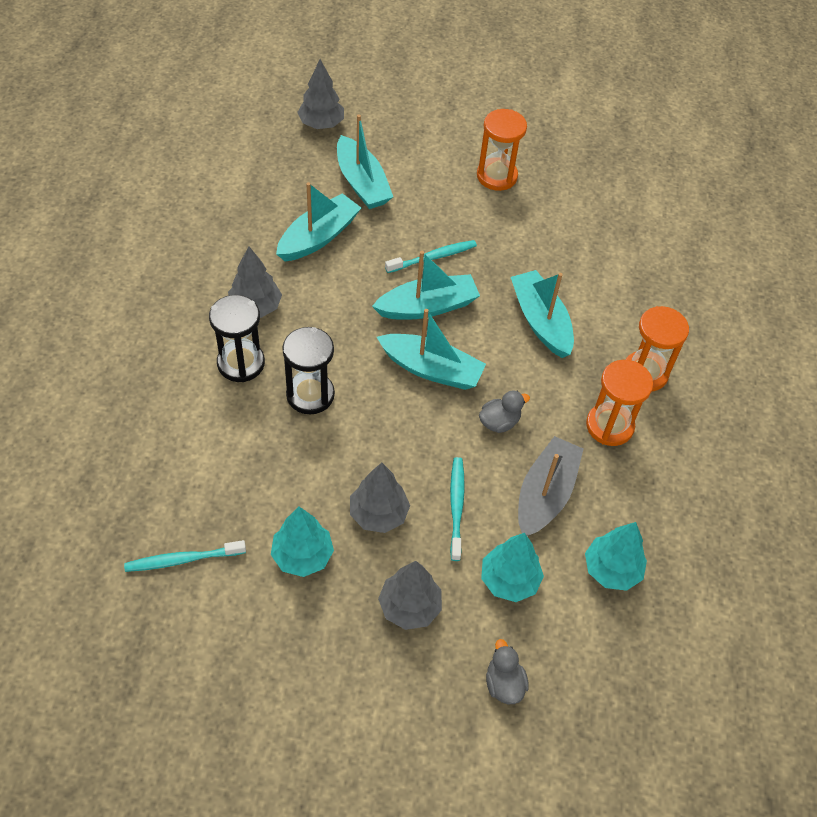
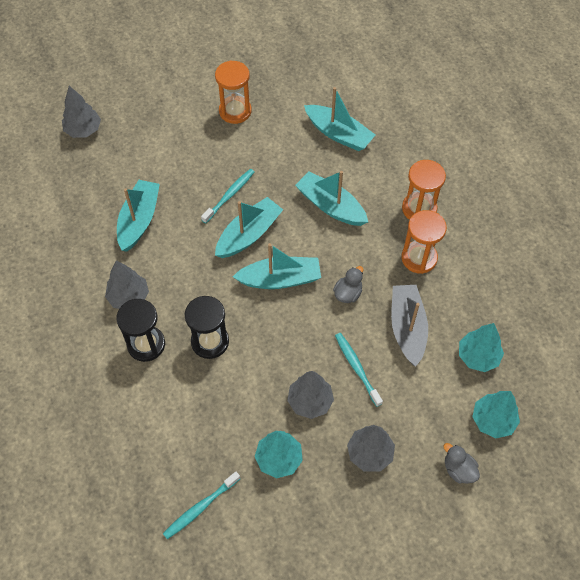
camera: 25 degrees left, 5 degrees up
turquoise boat [337,115,393,209] -> turquoise boat moved to [304,87,375,151]
turquoise tree [481,533,544,602] -> turquoise tree moved to [472,391,520,438]

